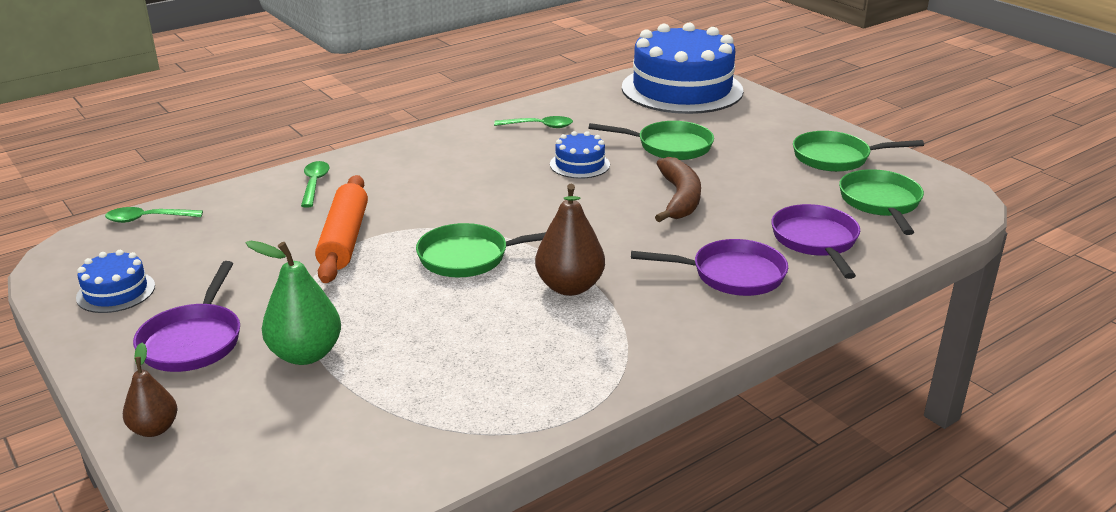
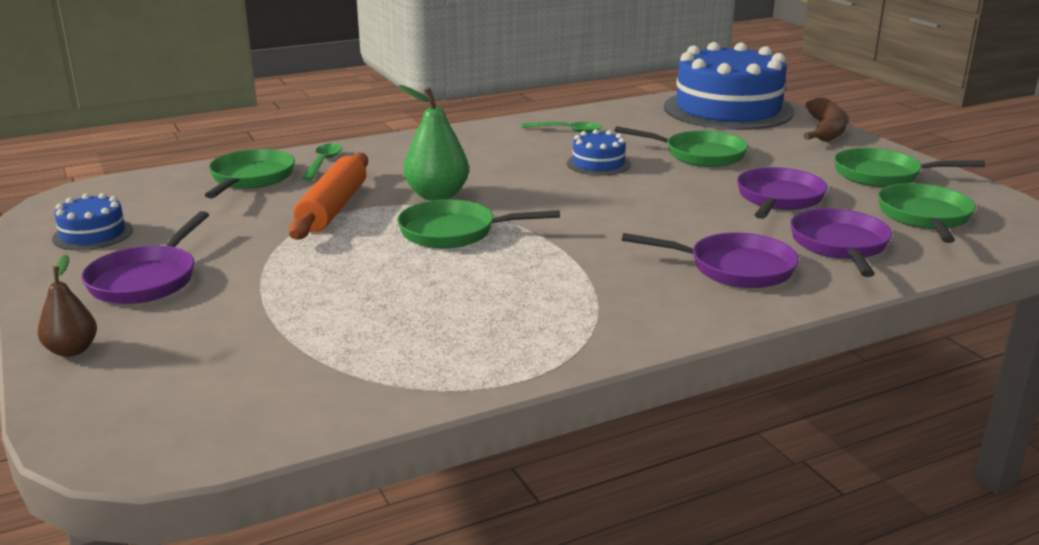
camera: 10 degrees right, 5 degrees down
green spoon [105,207,203,223] -> none
green pear [246,241,341,365] -> green pear moved to [398,85,469,201]
brown pear [535,184,605,296] -> none
brown banana [655,157,701,222] -> brown banana moved to [804,98,847,142]
none -> green pan [205,149,295,198]
none -> purple pan [737,167,828,219]

